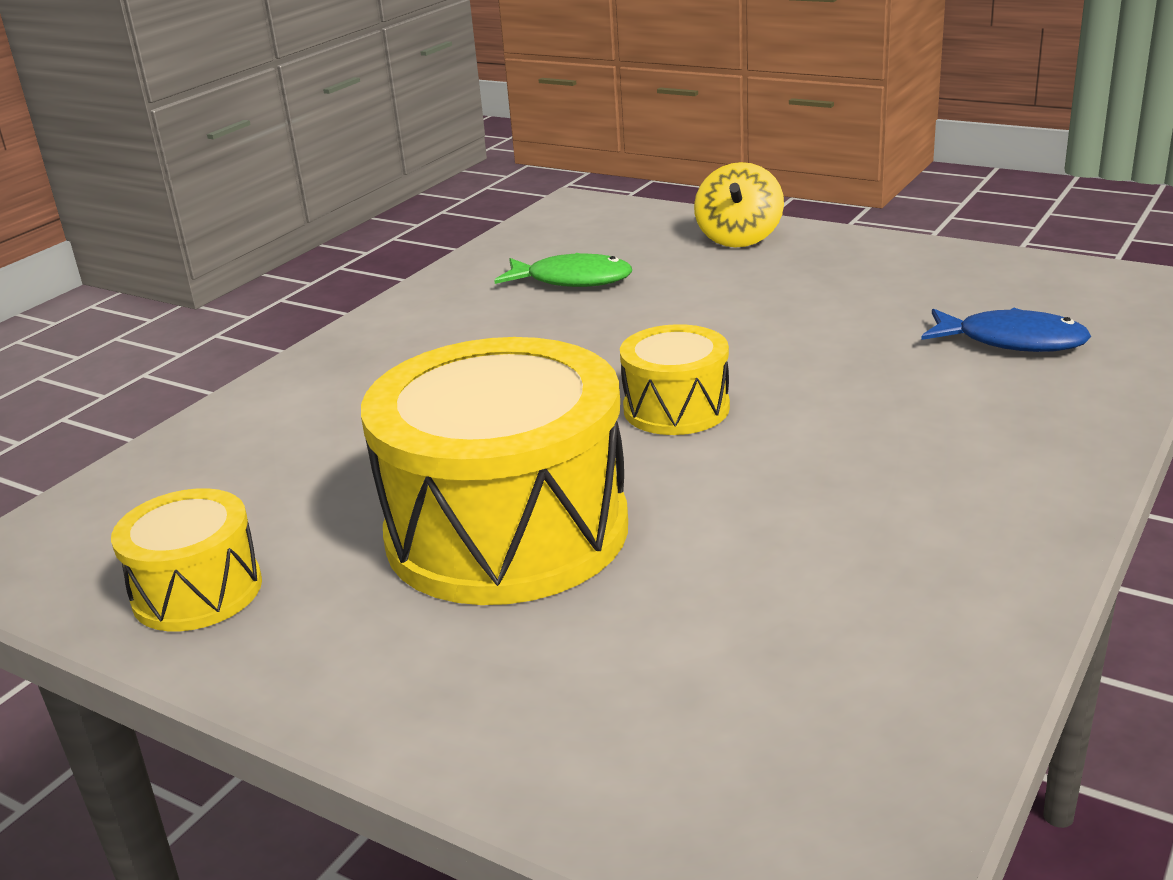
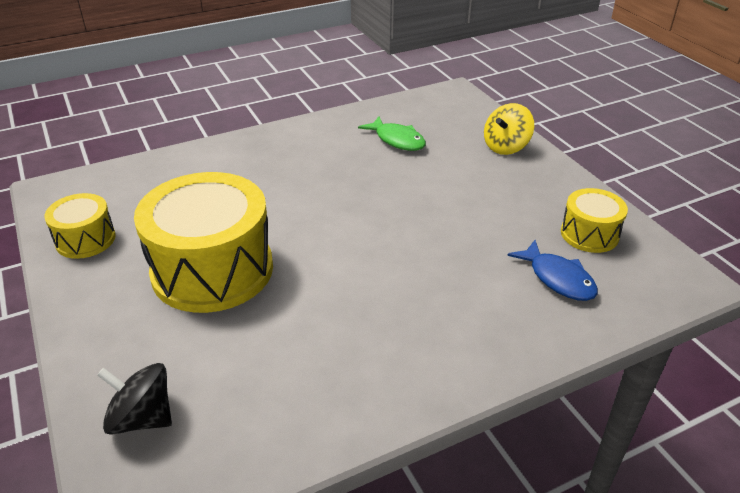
camera: 30 degrees right, 10 degrees up
yellow drum [620,324,730,435] -> yellow drum moved to [561,188,628,253]
none -> black spinning top [97,363,172,435]

